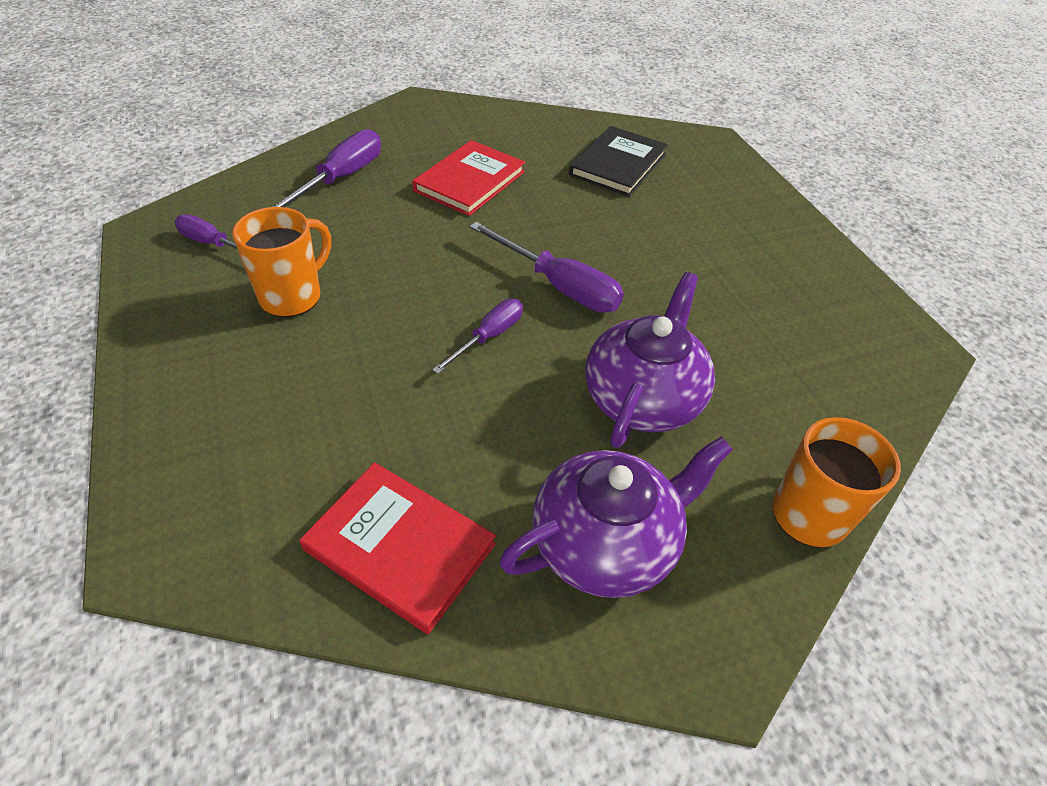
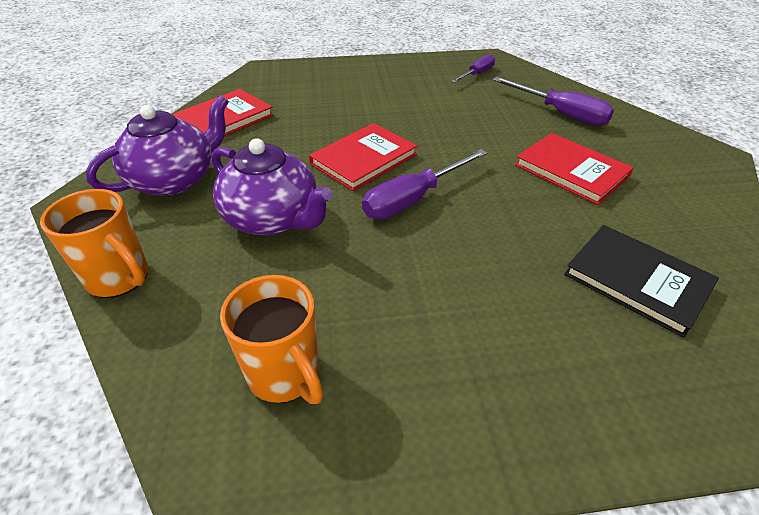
camera: 105 degrees right, 5 degrees down
orange mug [232,207,331,317] -> orange mug moved to [220,275,323,404]
purple screwdriver [432,299,523,374] -> red book [309,123,417,191]
purple teapot [499,436,733,598] -> purple teapot turned 120 degrees counterclockwise [86,95,229,196]

